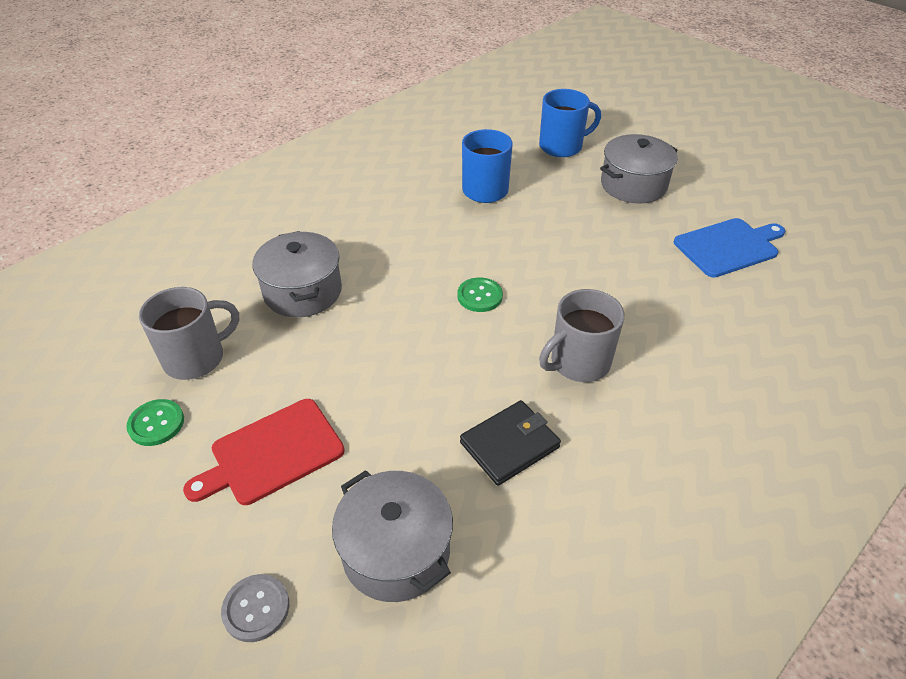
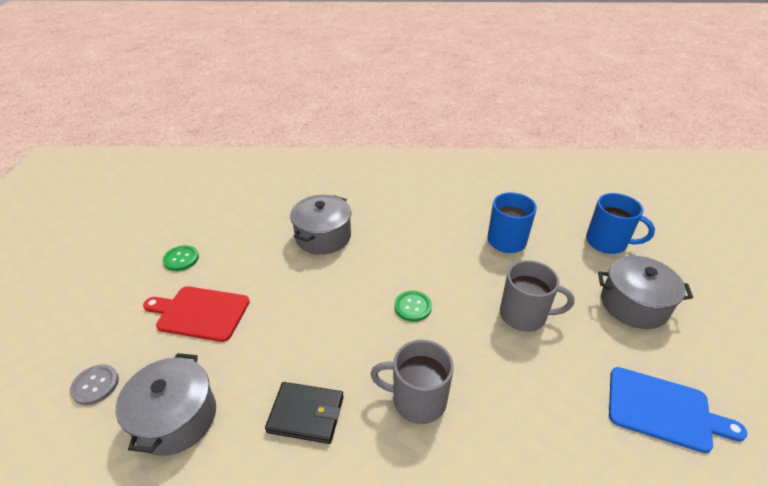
camera: 45 degrees right, 5 degrees down
grey mug [139,287,239,380] -> grey mug moved to [500,260,574,332]

